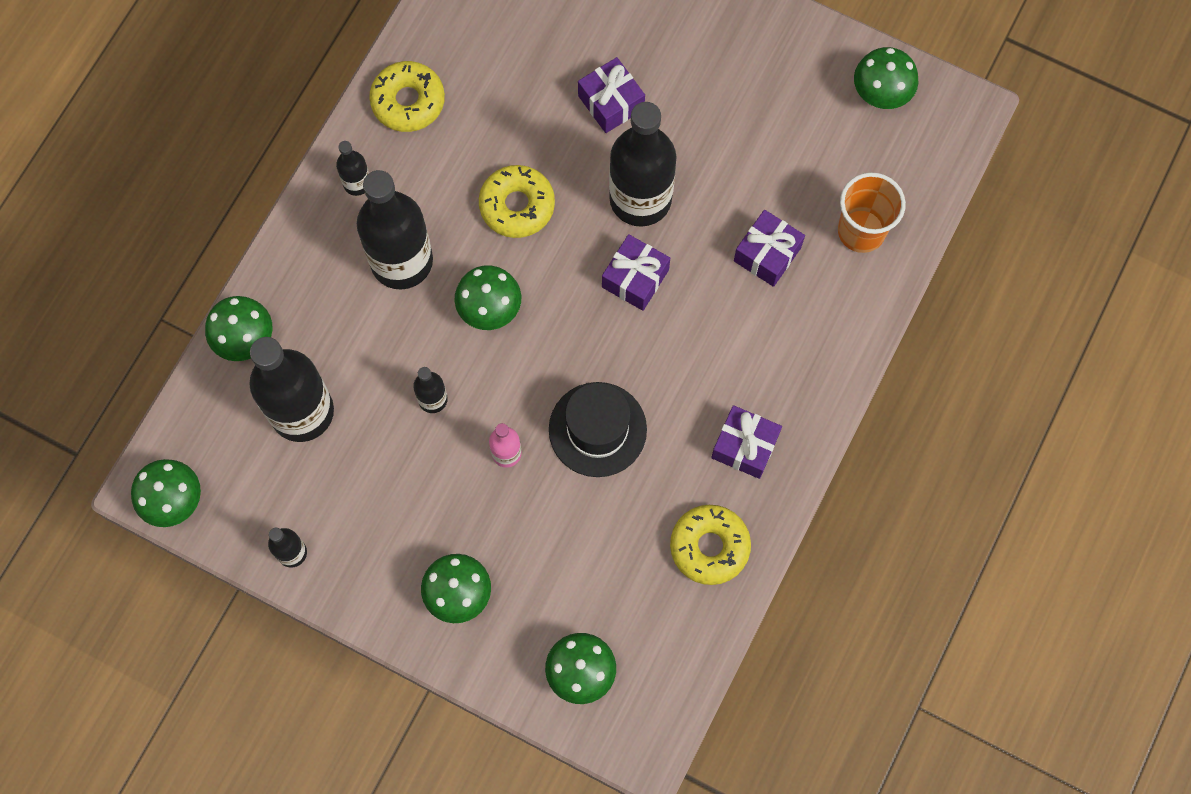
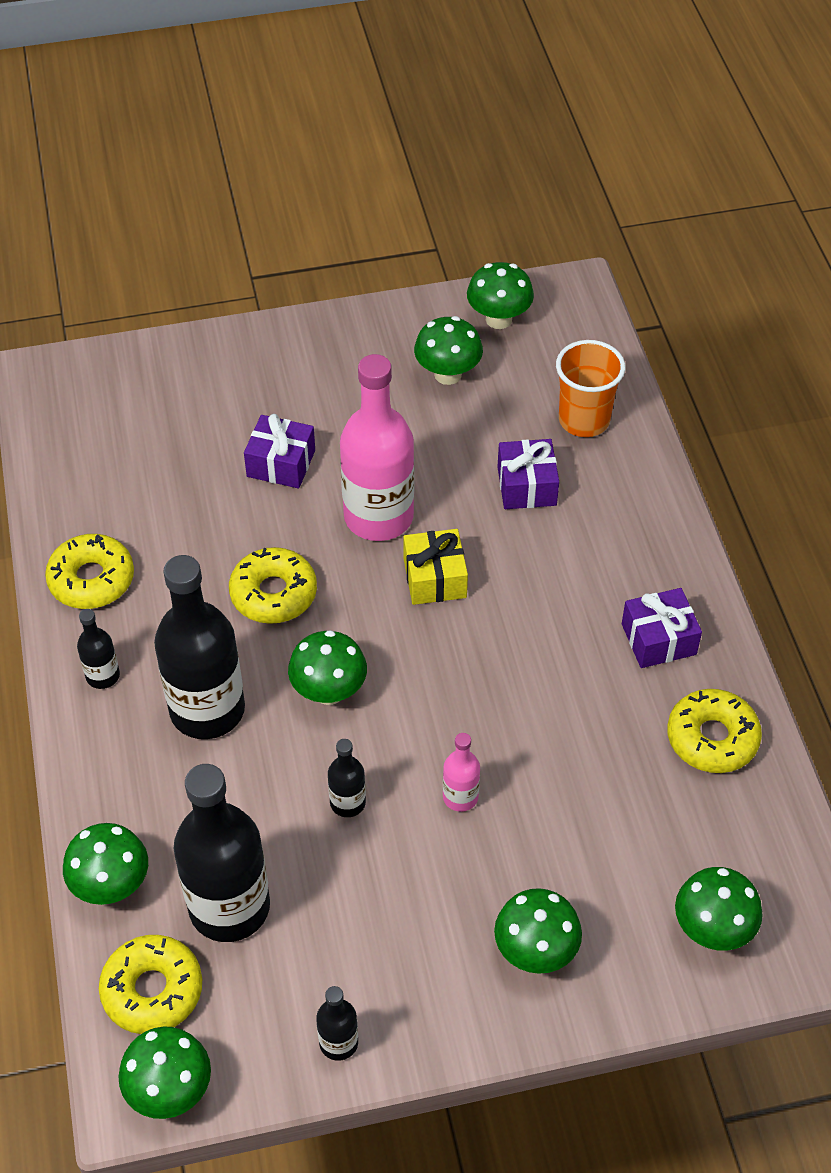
camera: 40 degrees left, 20 degrees down
black hat [549,382,647,477] -> none
purple gift [602,234,670,311] -> yellow gift [403,529,468,605]
black bottle [609,102,677,227] -> pink bottle [340,354,414,541]
none -> yellow donut [99,935,202,1034]
none -> green mushroom [414,316,483,385]

